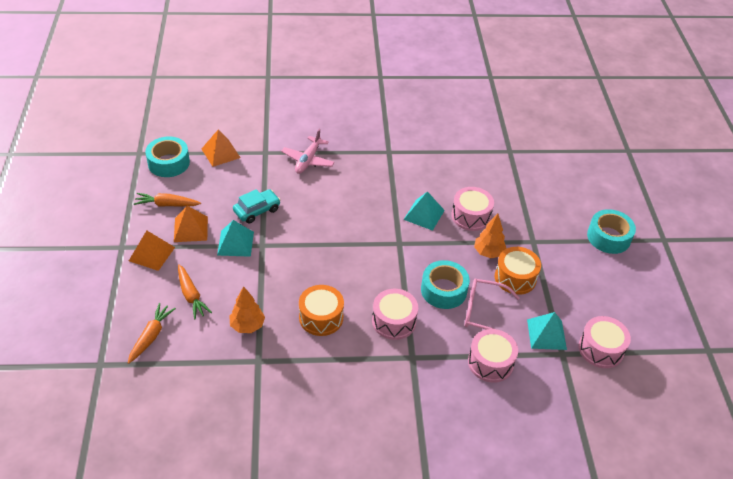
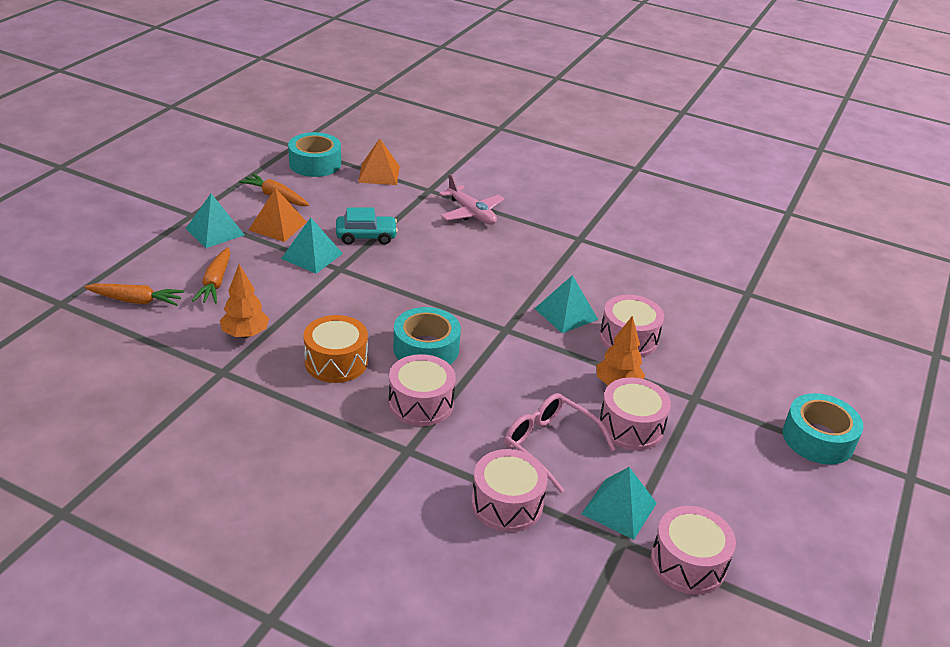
camera: 30 degrees right, 10 degrees down
orange carrot [128,303,176,364] -> orange carrot turned 45 degrees clockwise [84,284,184,306]
orange pyramid [129,231,175,271] -> turquoise pyramid [186,194,245,248]
pink plane [281,129,335,174] -> pink plane turned 90 degrees counterclockwise [439,174,504,225]
turquoise tape [421,260,470,309] -> turquoise tape moved to [393,307,461,364]
orange drum [495,247,541,295] -> pink drum [599,377,671,450]

